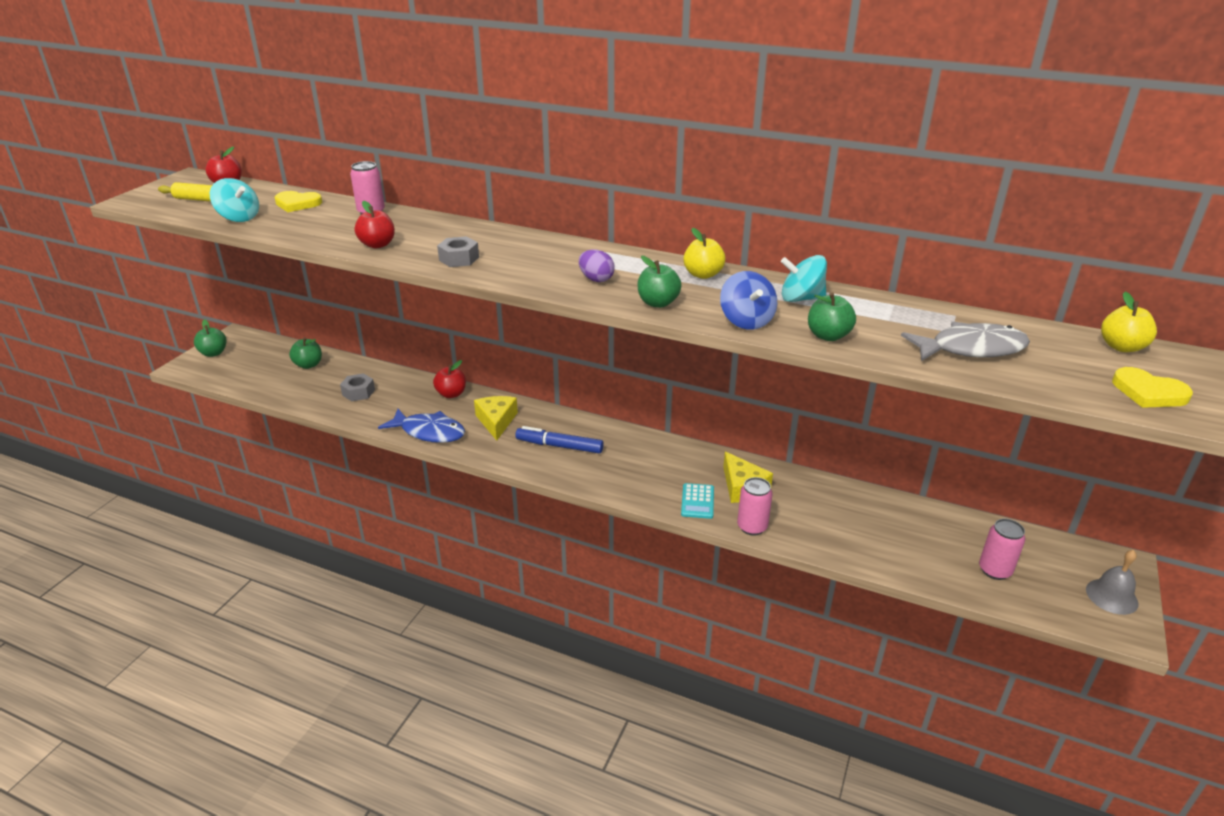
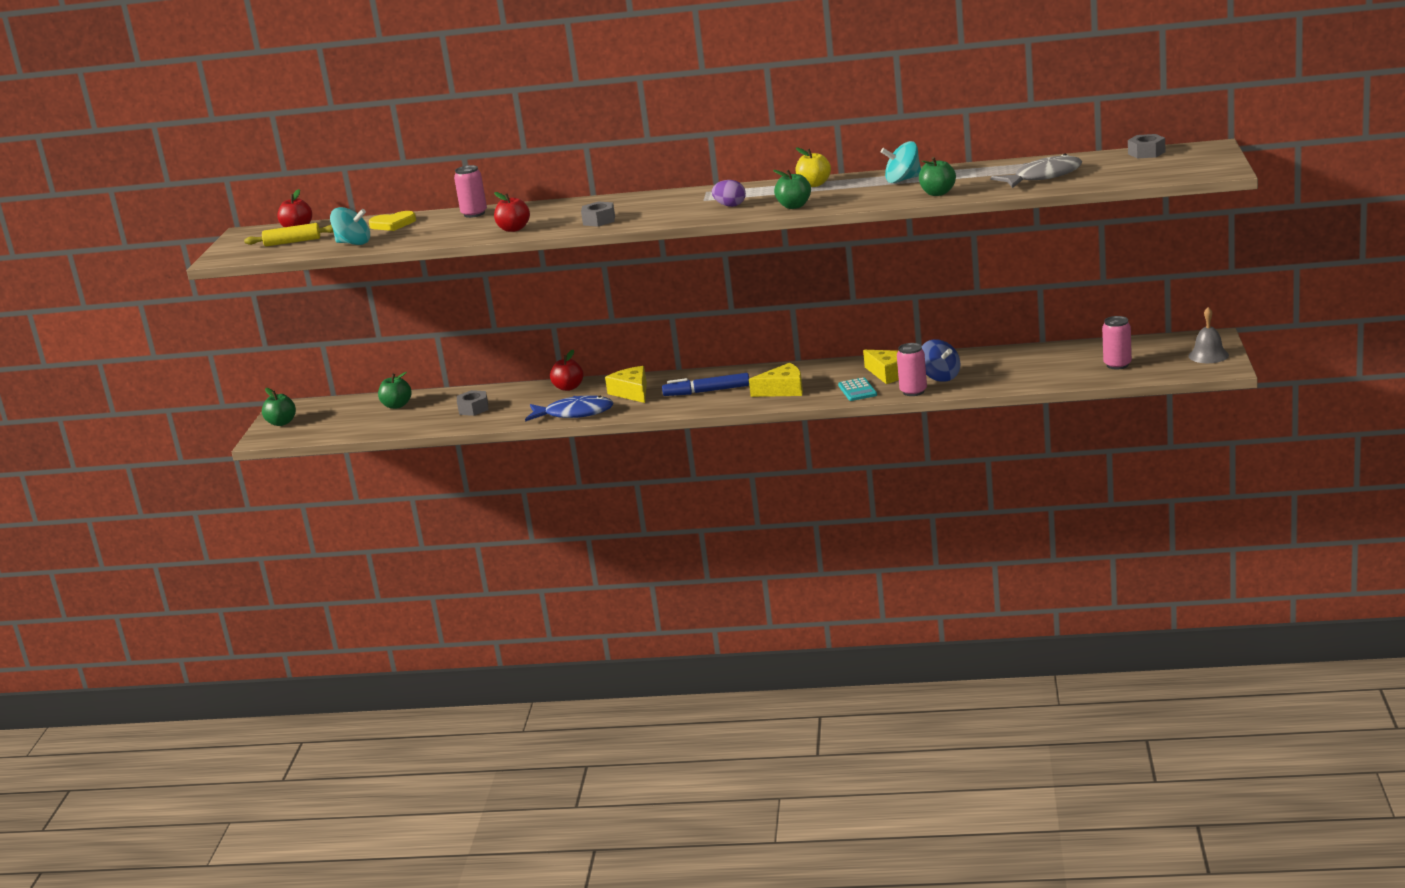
camera: 15 degrees left, 10 degrees down
blue spinning top [720,271,777,330] -> blue spinning top moved to [922,339,960,382]
yellow apple [1101,292,1157,352] -> grey nut [1128,134,1166,158]
yellow heart [1112,367,1193,408] -> none
none -> yellow cheese [749,363,803,397]

